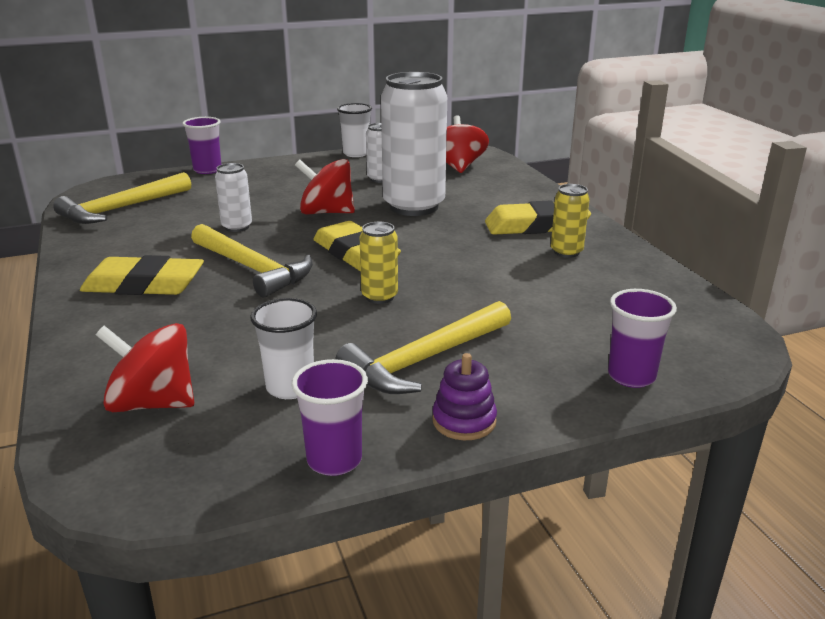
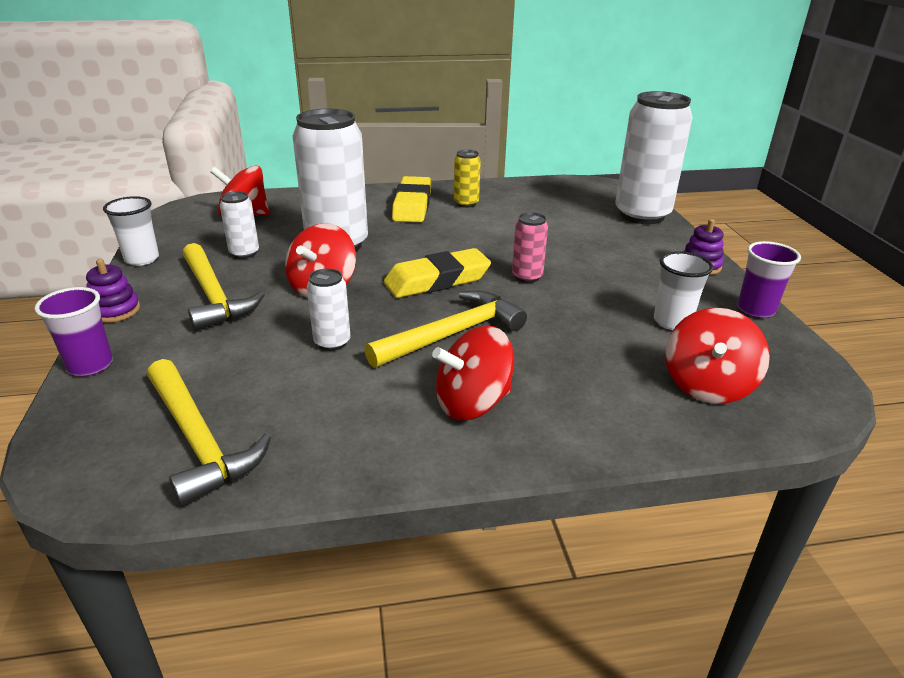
camera: 80 degrees left, 5 degrees up
yellow eraser [80,255,204,295] -> red spinning top [432,326,514,421]
yellow hammer [336,301,511,394] -> yellow hammer moved to [183,243,265,331]
yellow can [360,222,398,304] -> pink can [512,212,548,283]
purple cup [608,289,677,388] -> white can [615,91,693,224]
none -> purple stacking toy [86,259,140,323]

